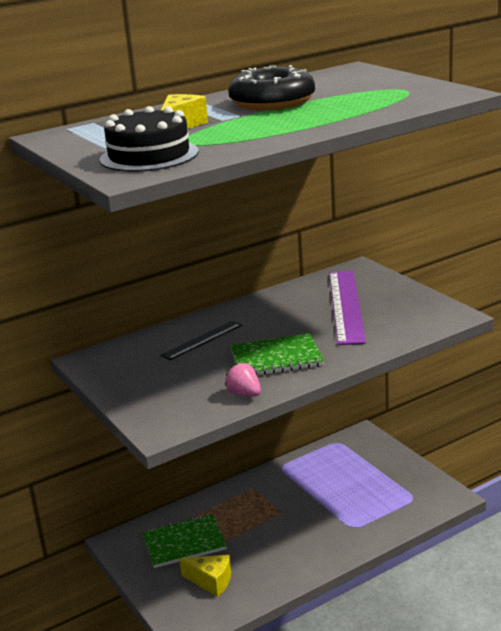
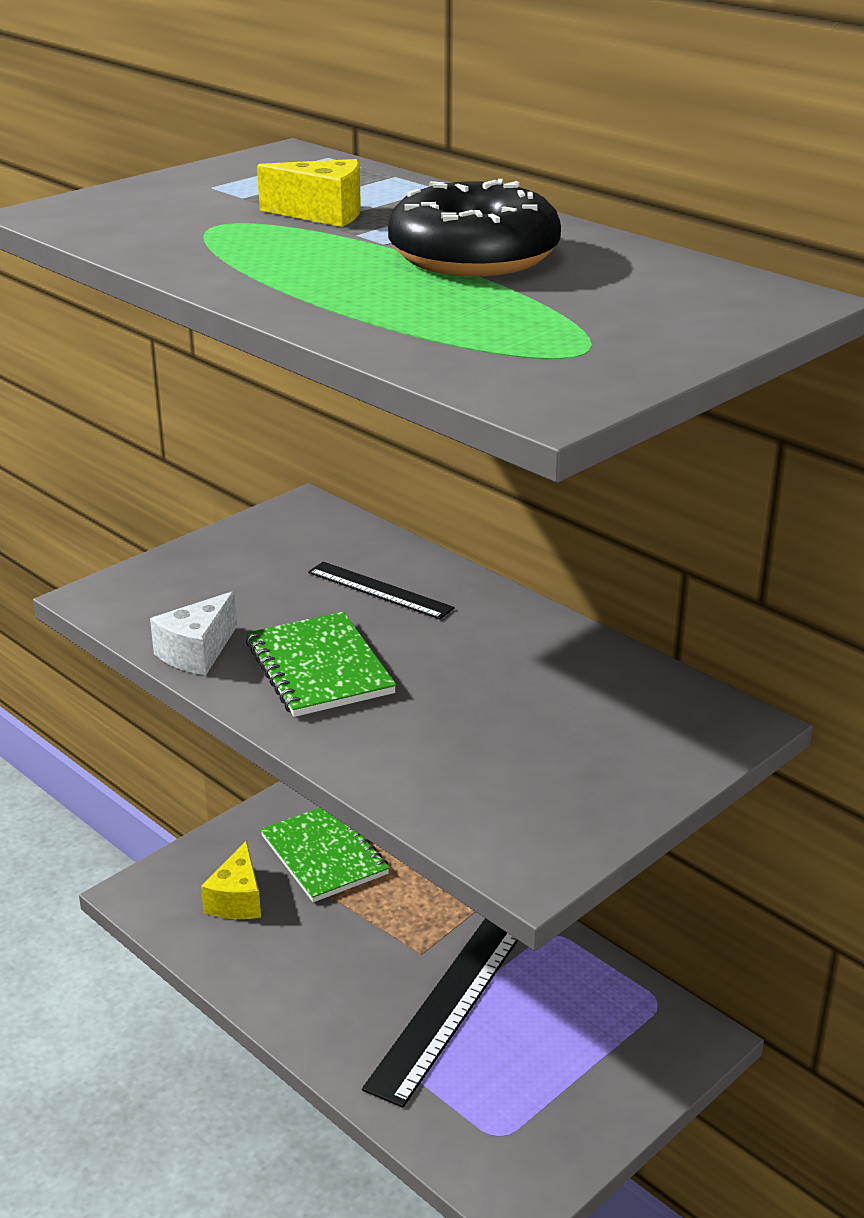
camera: 75 degrees right, 5 degrees up
black cake [100,106,199,172] -> none
pink strawberry [225,363,261,397] -> white cheese [150,591,237,675]
purple ruler [329,271,366,345] -> none
none -> black ruler [362,918,518,1108]

